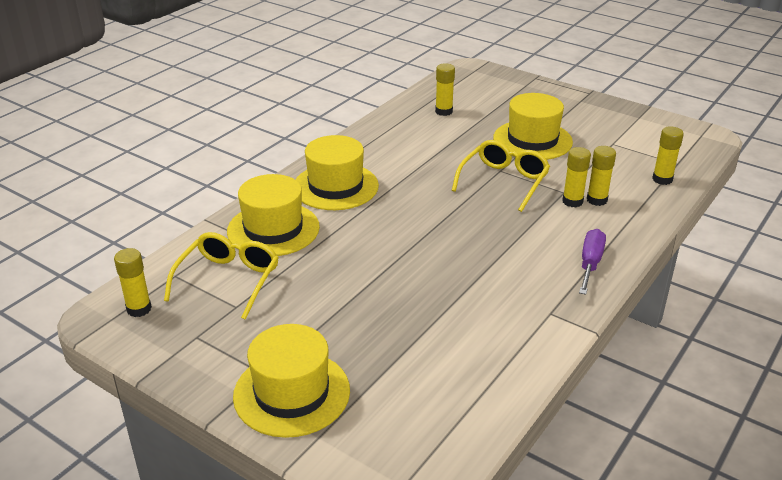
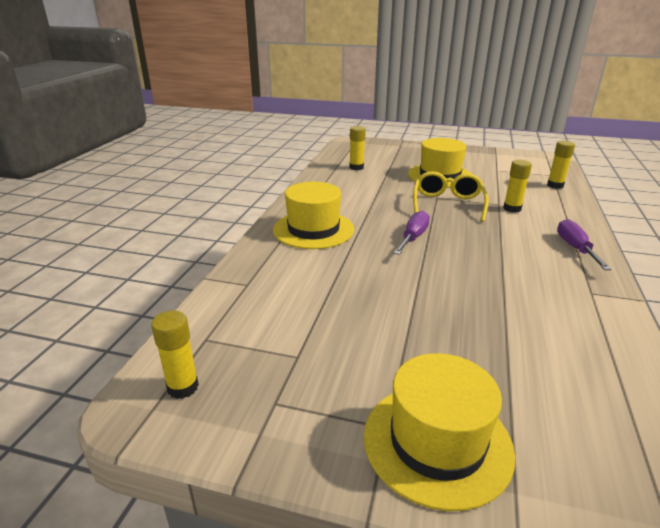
camera: 20 degrees left, 5 degrees down
yellow glasses [164,232,278,320] -> none
yellow hat [227,174,320,256] -> none
yellow glue stick [587,146,616,206] -> none
none -> purple screwdriver [394,211,430,255]

